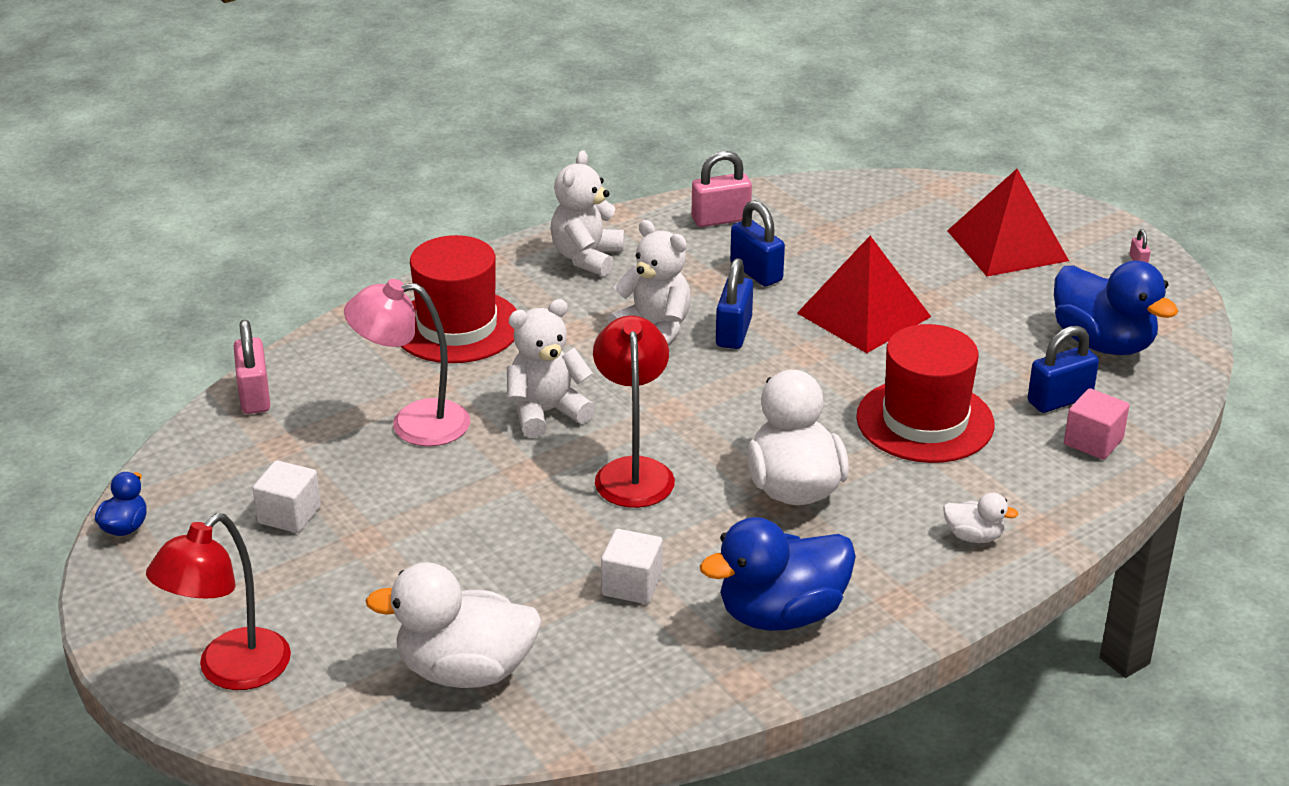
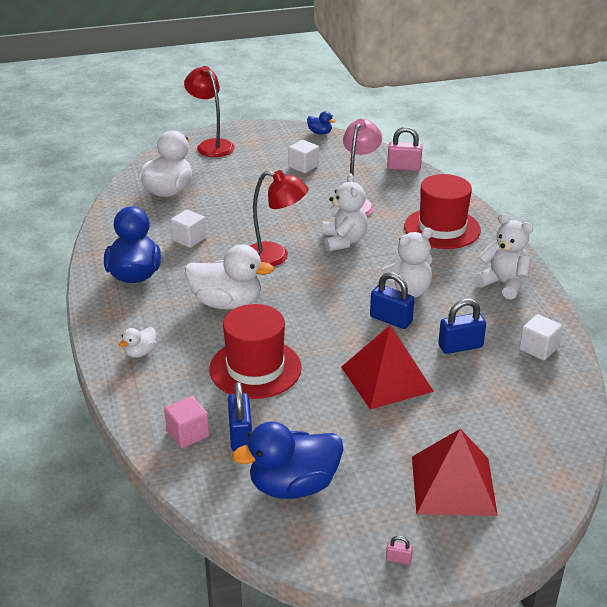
camera: 110 degrees right, 0 degrees up
pink padlock [692,151,752,227] -> white cube [519,314,563,361]

